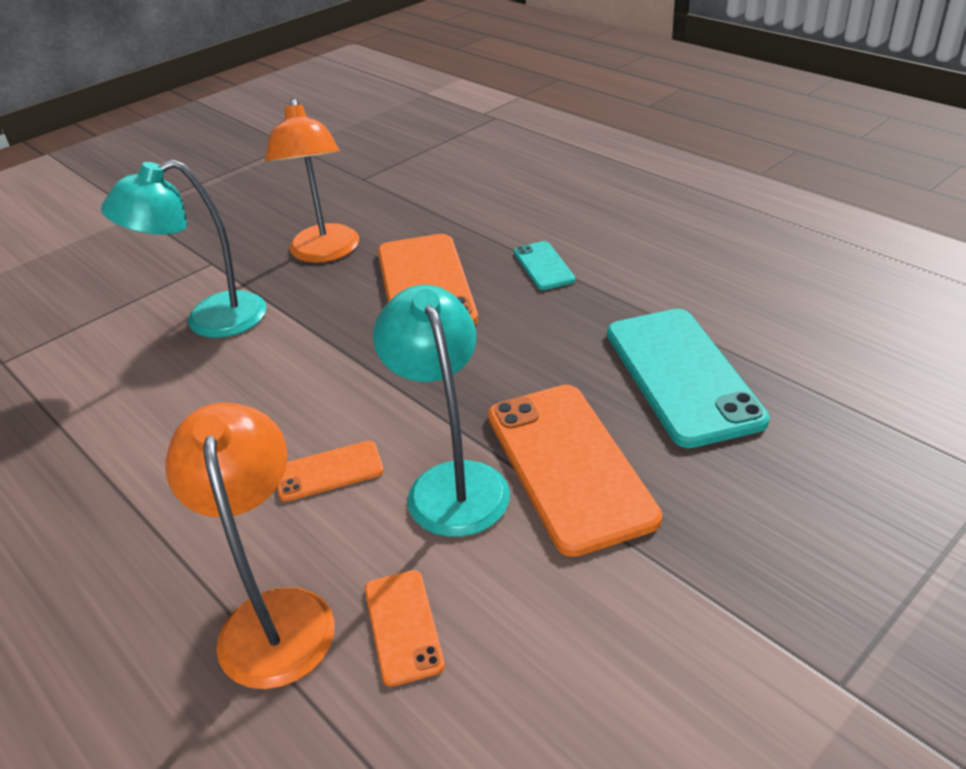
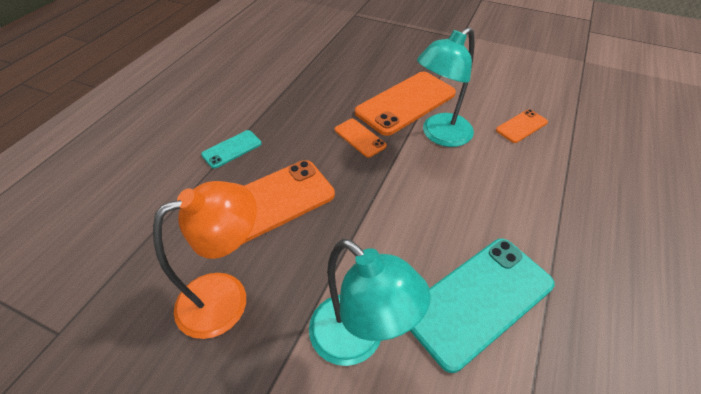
camera: 115 degrees left, 10 degrees up
orange lamp [165,402,334,689] -> none
orange phone [277,441,384,502] -> orange phone moved to [334,119,387,157]
turquoise phone [607,309,770,448] -> turquoise phone moved to [410,239,555,373]

